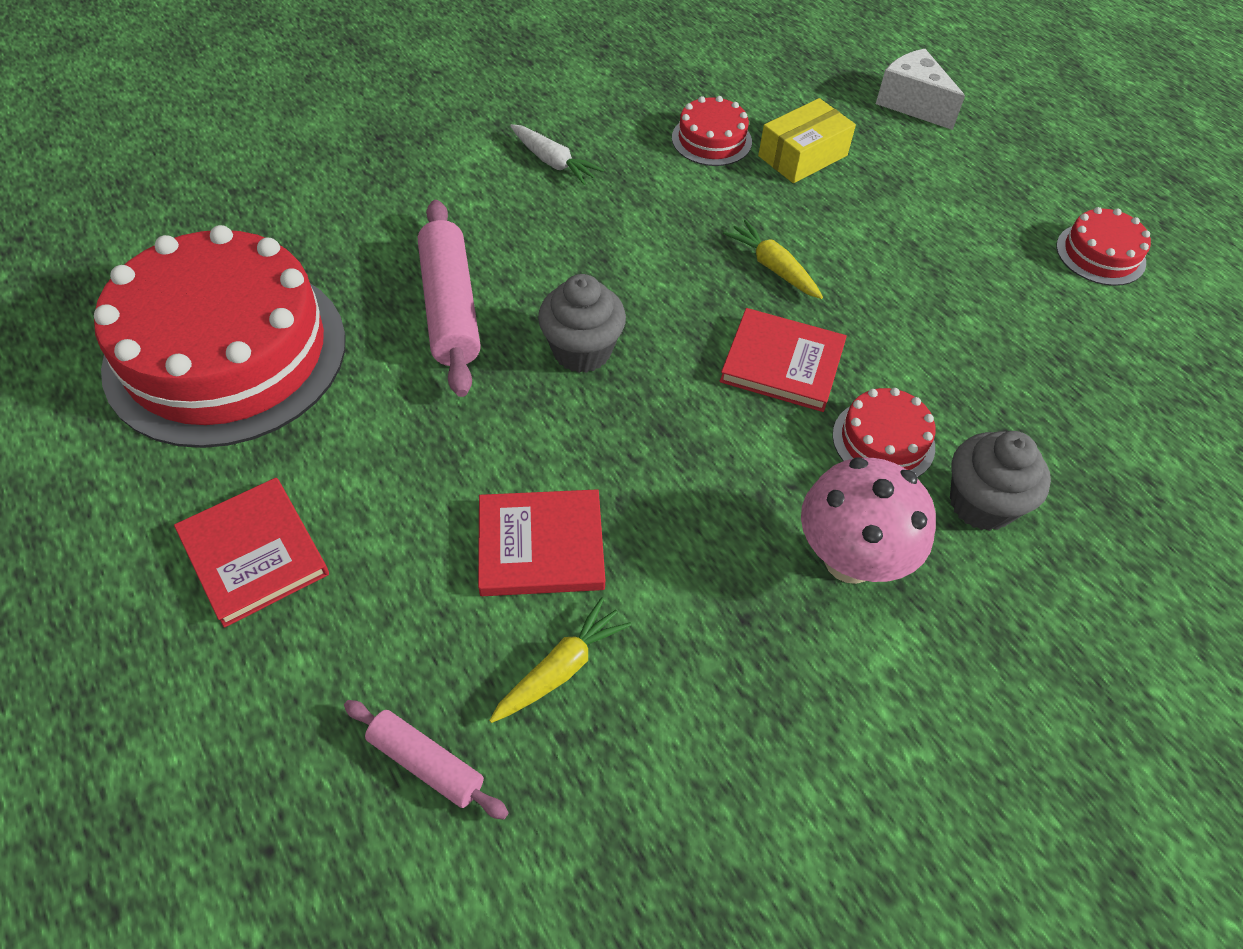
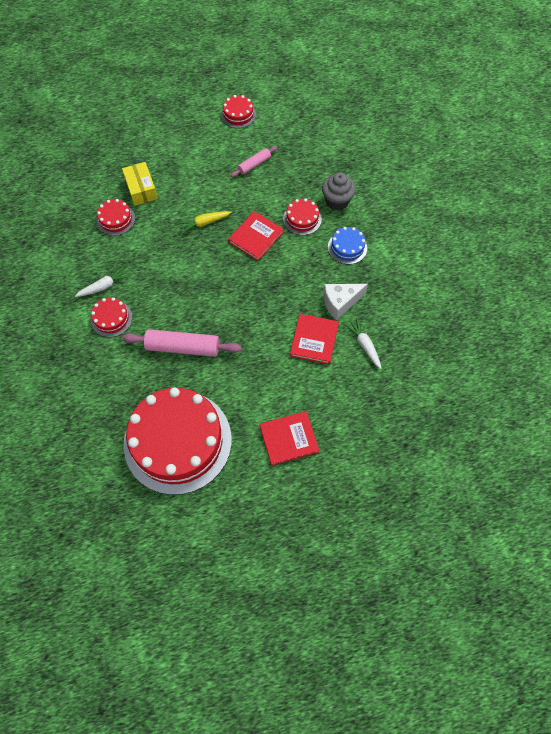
camera: 70 degrees left, 10 degrees up
pink rolling pin [344,700,509,820] -> pink rolling pin moved to [231,146,278,177]
yellow carrot [489,597,631,723] -> white carrot [344,318,382,369]
grey cupcake [538,274,626,373] -> none
pink mushroom [801,458,936,584] -> blue cake [328,227,367,264]
white cheese [876,49,965,130] -> white cheese moved to [323,284,368,320]
none -> red cake [90,297,132,337]

